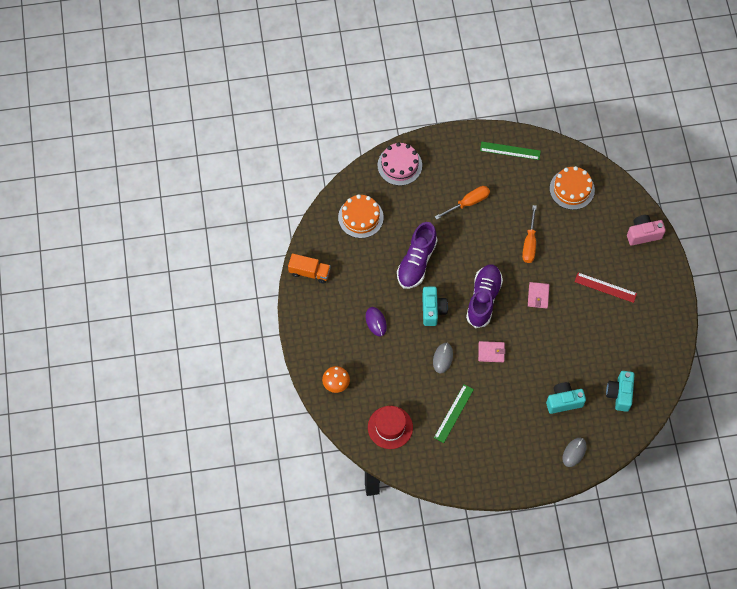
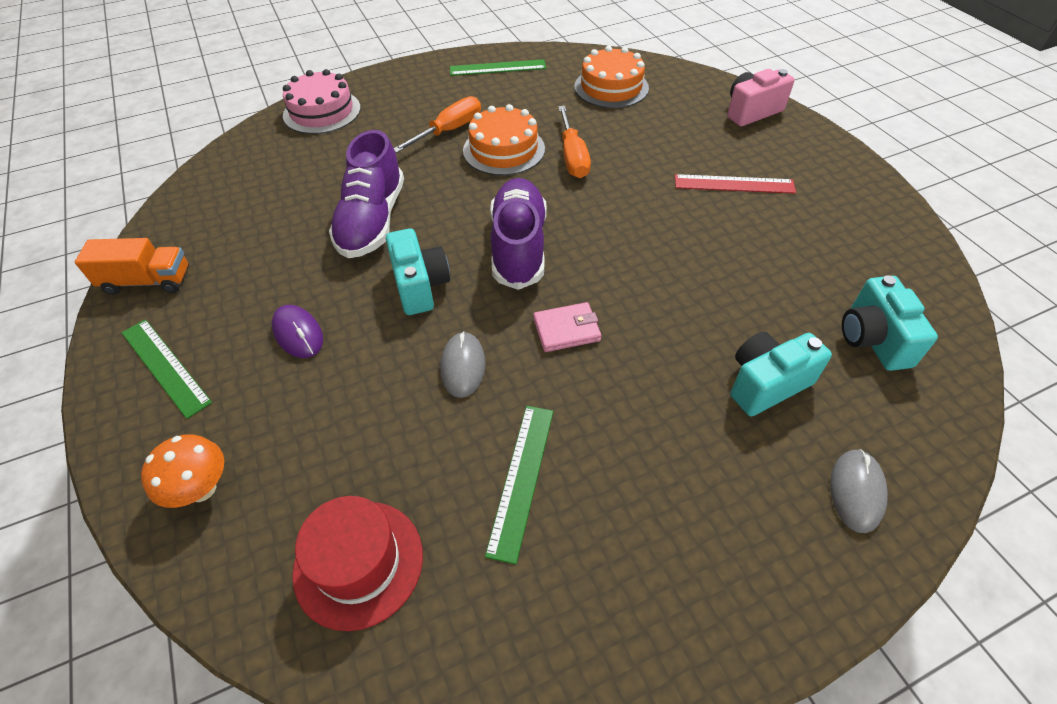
camera: 15 degrees left, 15 degrees down
orange cake [338,194,384,238] -> orange cake moved to [463,104,545,176]
pink wallet [528,282,549,308] -> none
none -> green ruler [122,319,212,419]

